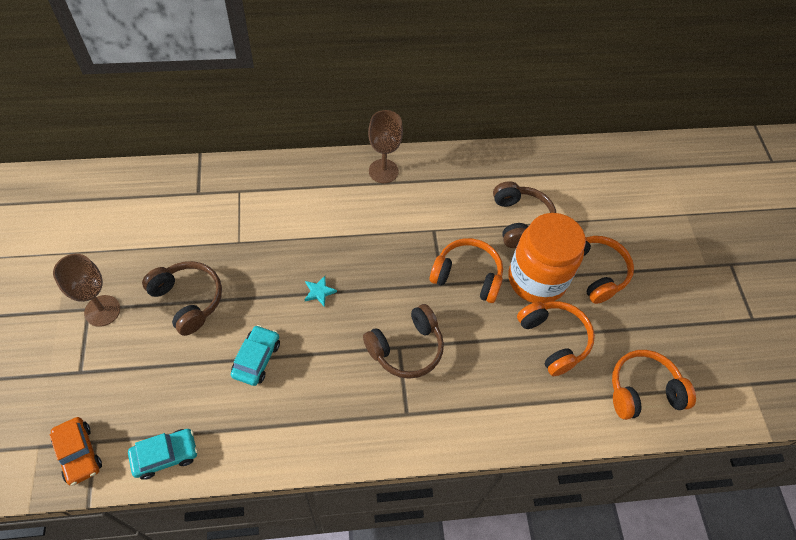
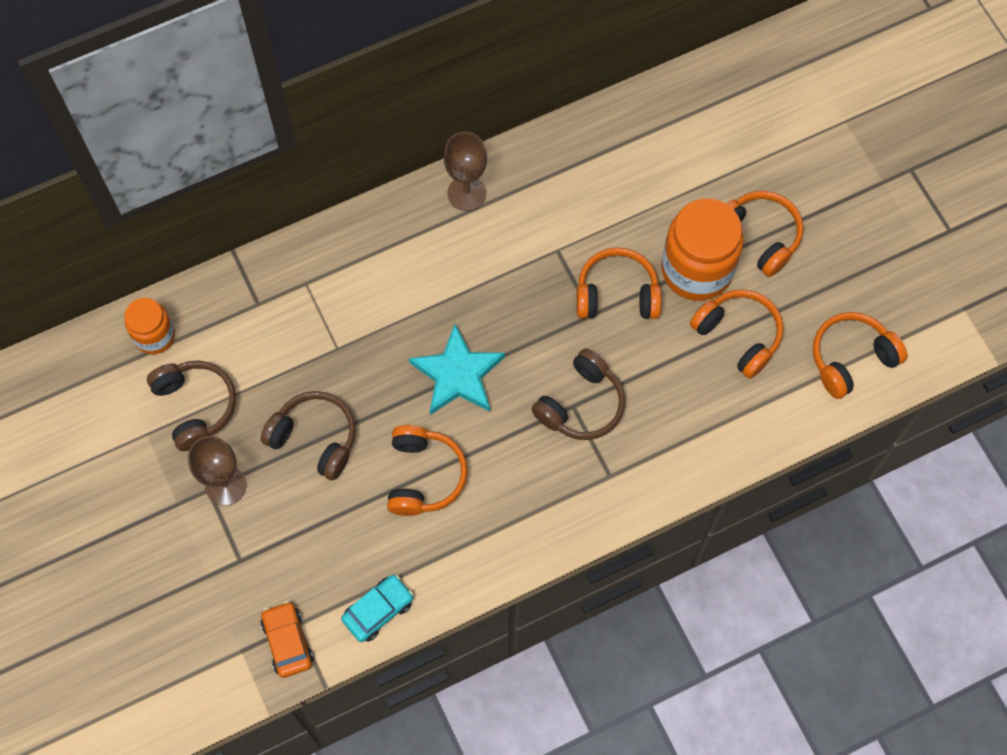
camera: 15 degrees left, 10 degrees up
orange car [49,417,102,486] -> orange car turned 150 degrees counterclockwise [261,601,313,678]
turquoise car [231,325,280,386] -> orange headphones [387,425,468,516]
turquoise star [304,276,337,307] -> turquoise star [409,324,505,415], size x2.38
brown headphones [493,181,556,248] -> brown headphones moved to [147,360,236,451]
none -> orange jar [125,298,175,354]

